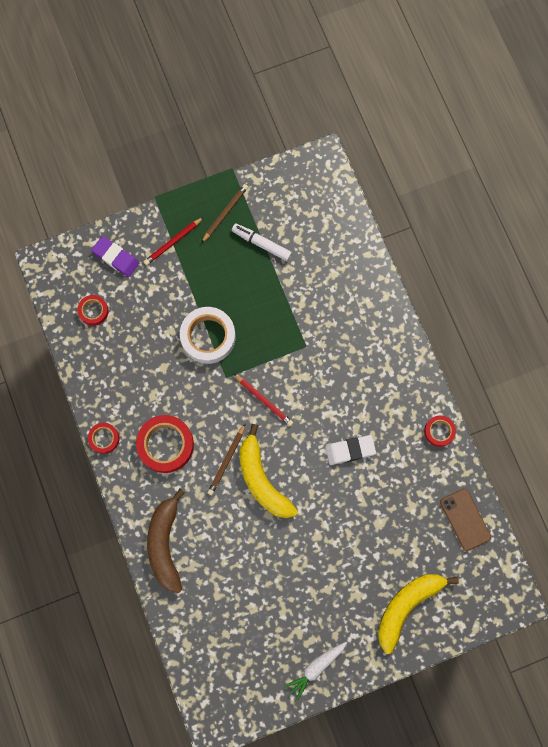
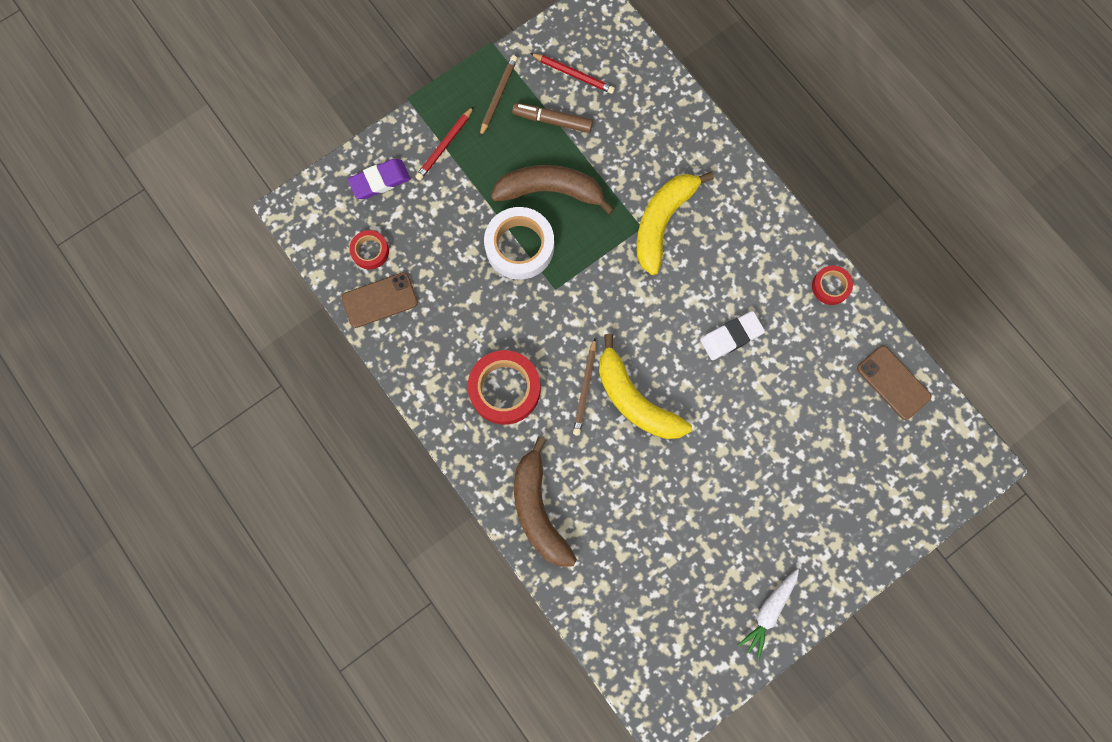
camera: 15 degrees left, 0 degrees up
red tape [88,423,119,454] -> none
purple eraser [92,236,139,277] -> purple eraser turned 45 degrees counterclockwise [348,159,411,199]
white marker [232,223,292,261] -> brown marker [512,103,593,133]
red pencil [233,373,293,426] -> red pencil moved to [530,53,615,94]
yellow banana [378,574,459,654] -> yellow banana moved to [636,172,714,275]
none -> brown phone [341,272,418,328]
none -> brown banana [491,165,614,215]

